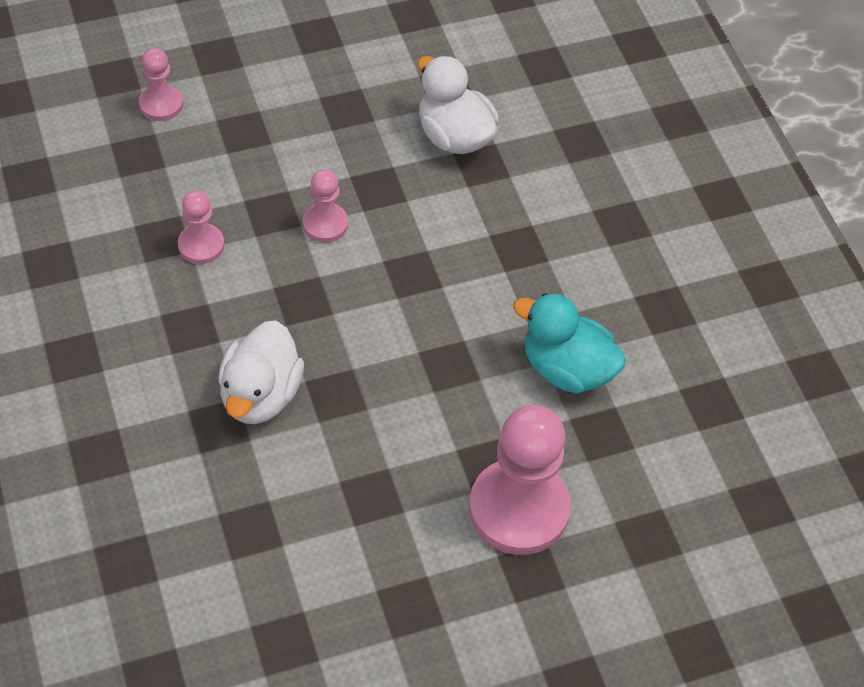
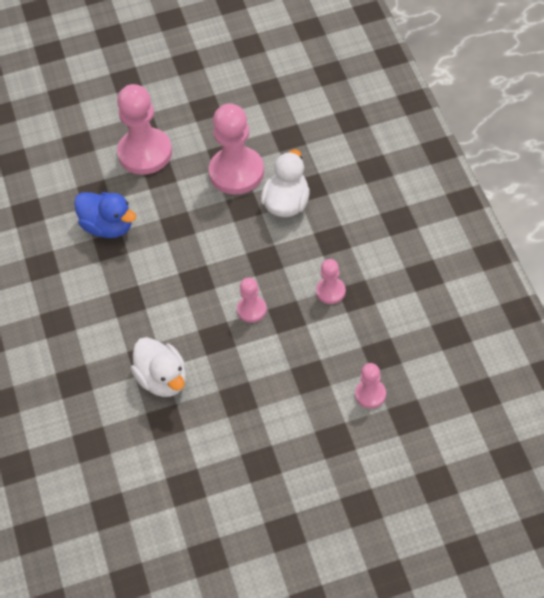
camera: 170 degrees left, 0 degrees up
turquoise duck [513,293,626,393] -> blue duck [74,192,136,238]
none -> pink pawn [209,104,264,195]

